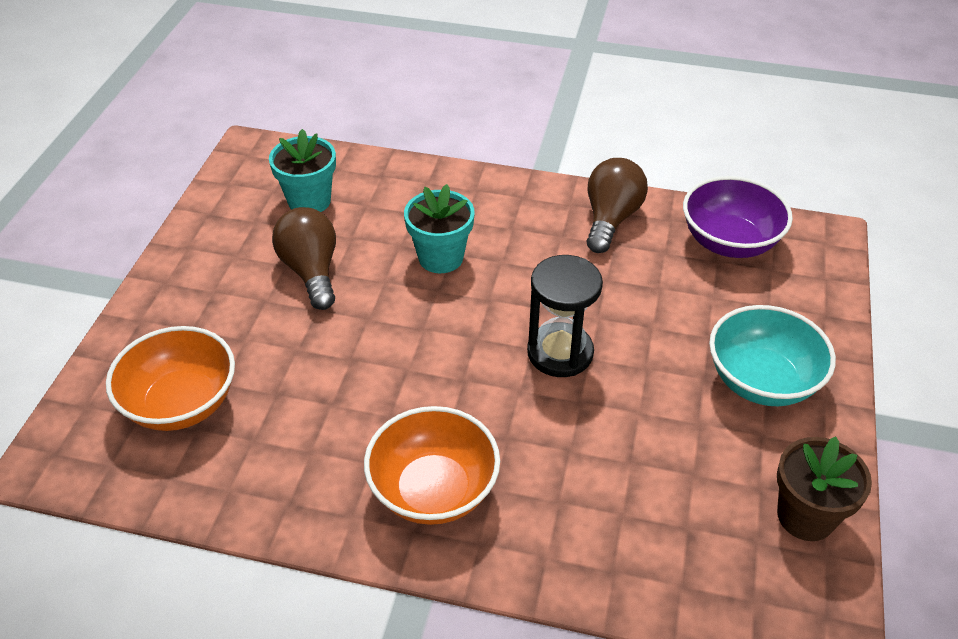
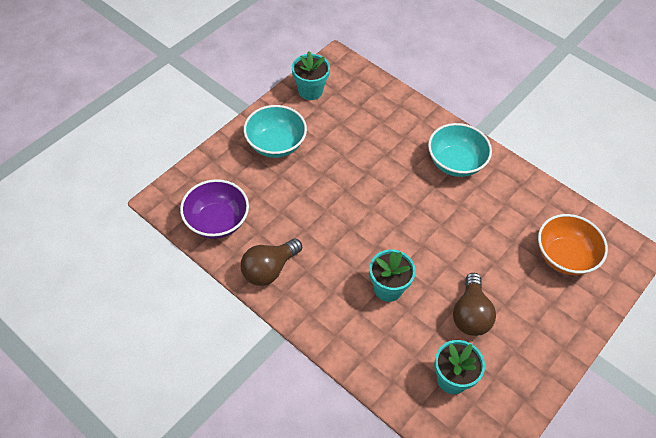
camera: 155 degrees left, 10 degrees up
orange bowl [364,406,500,525] -> turquoise bowl [428,123,492,177]
black hourglass [527,255,603,377] -> none
brown flower pot [777,437,872,541] -> turquoise flower pot [292,51,330,100]

